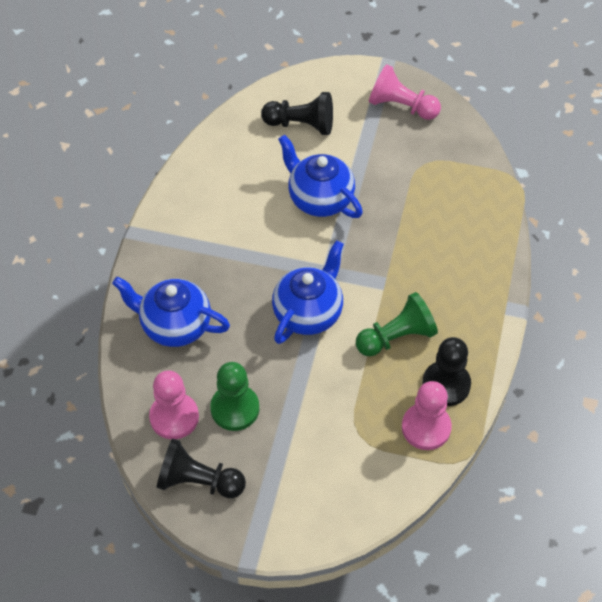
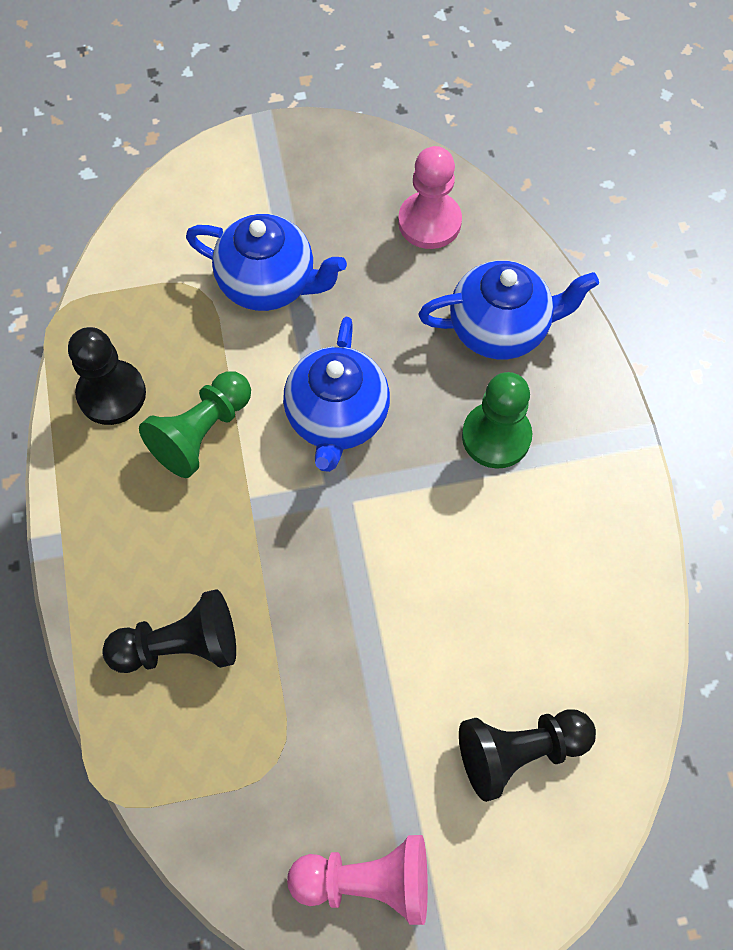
camera: 155 degrees right, 10 degrees up
black pawn [157,439,246,498] -> black pawn moved to [102,589,236,673]
green pawn [210,362,260,431] -> green pawn moved to [462,372,532,469]
blue teapot [278,135,363,218] -> blue teapot moved to [186,214,347,311]
pink pawn [402,381,452,450] -> none

